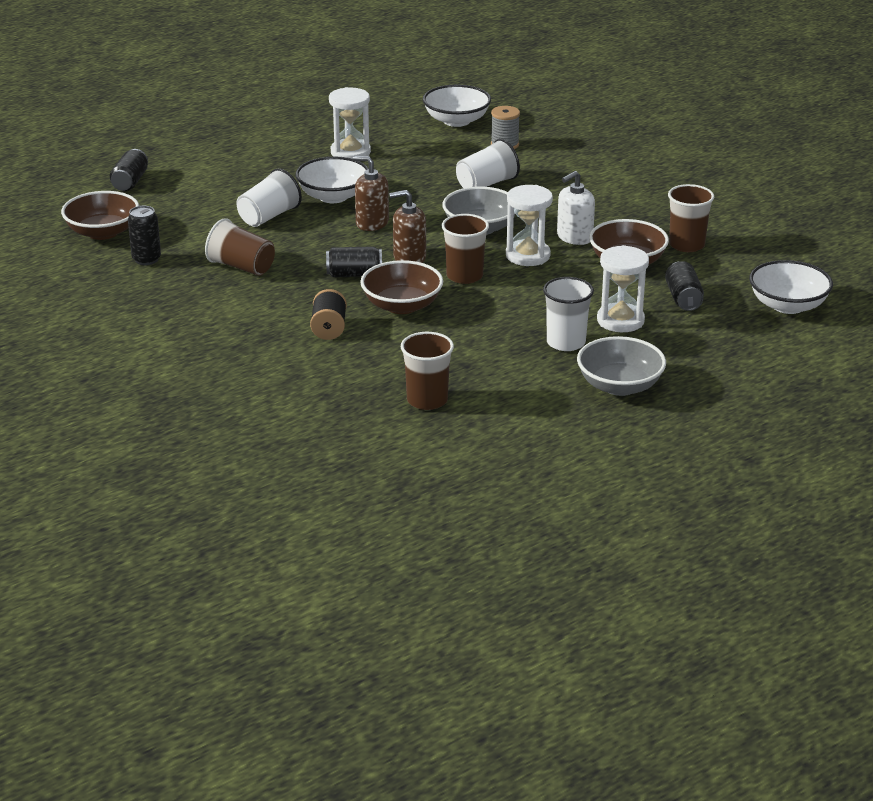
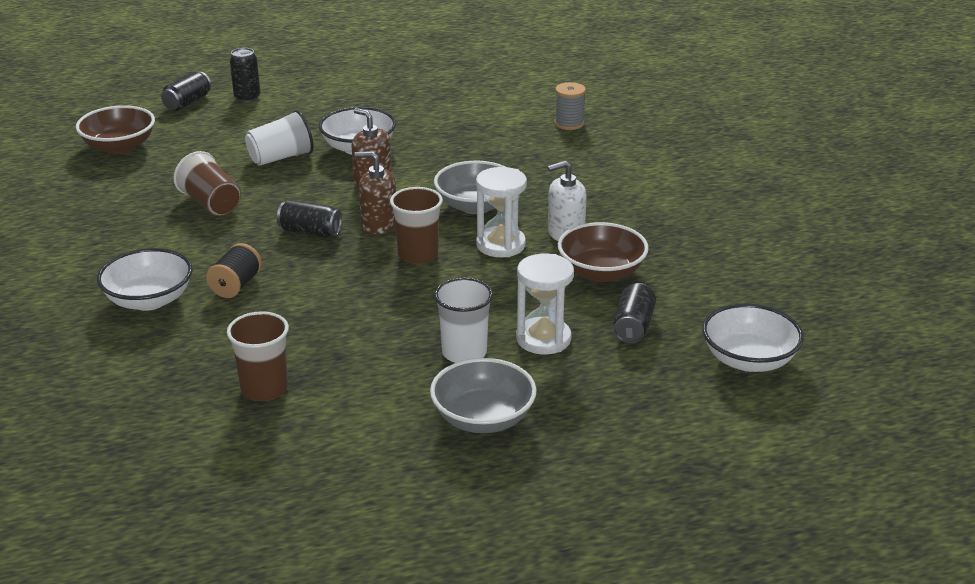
camera: 20 degrees right, 0 degrees up
black can [128,206,161,265] -> black can moved to [230,48,260,103]
white hourglass [329,87,371,159] -> none
brown bowl [360,260,443,314] -> none
white bowl [423,85,491,127] -> white bowl moved to [97,248,192,311]
white cup [456,139,520,188] -> none
brown cup [668,184,714,252] -> none

